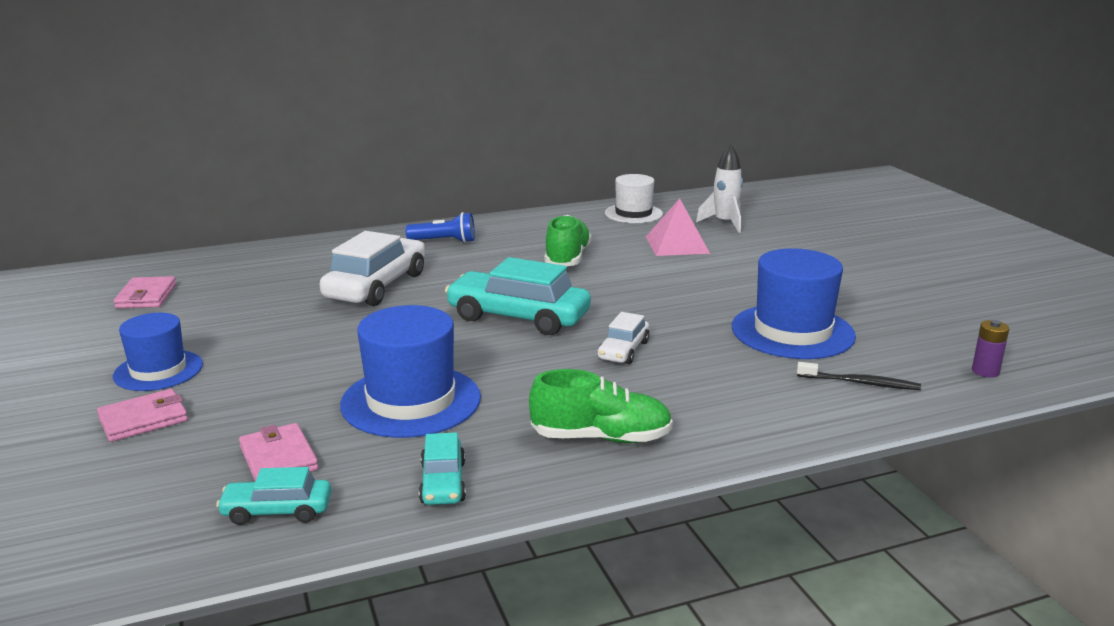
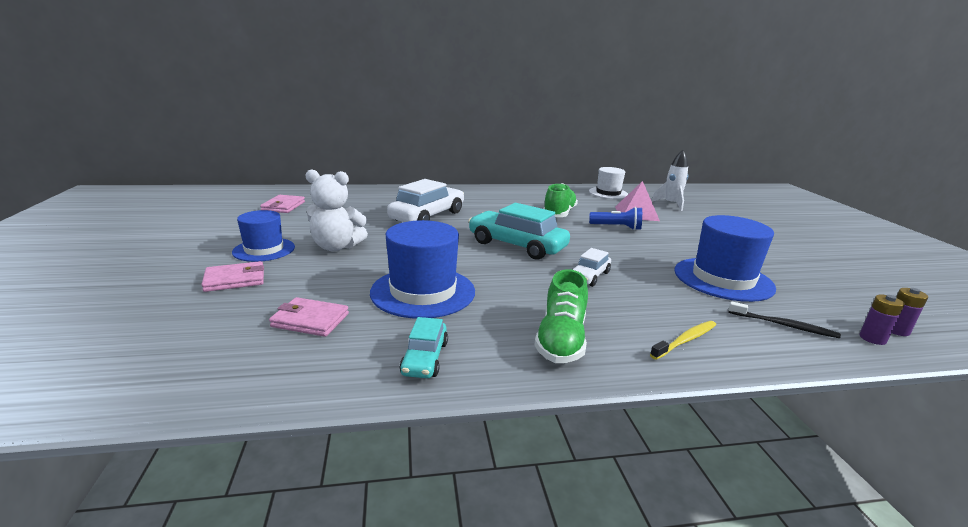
camera: 10 degrees right, 0 degrees up
turquoise car [216,467,331,525] -> none
pink wallet [239,423,318,481] -> pink wallet turned 60 degrees counterclockwise [269,297,349,337]
blue flashlight [405,212,475,243] -> blue flashlight moved to [589,207,642,230]
green shoe [529,369,673,443] -> green shoe turned 90 degrees clockwise [535,269,588,363]
none -> white teddy bear [305,169,368,251]
none -> yellow toothbrush [650,321,716,360]
none -> purple battery [859,294,905,345]

